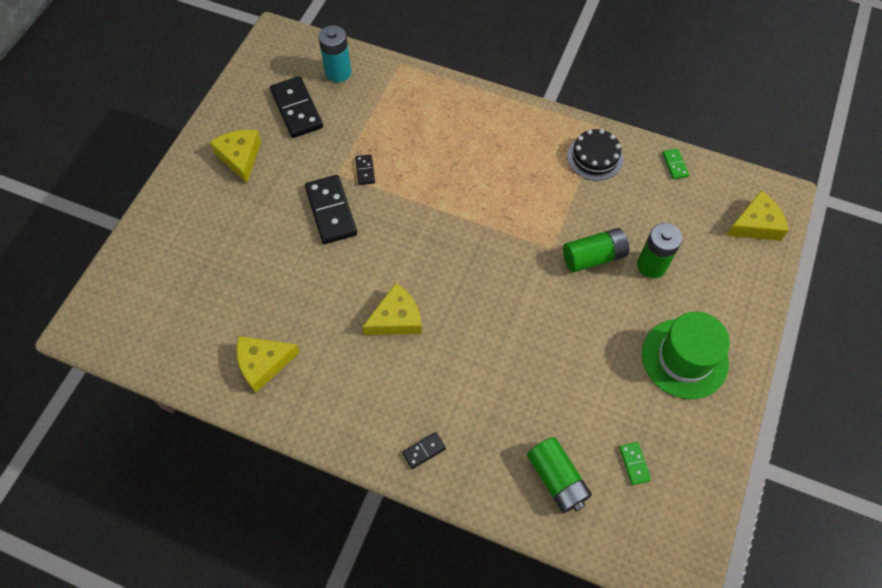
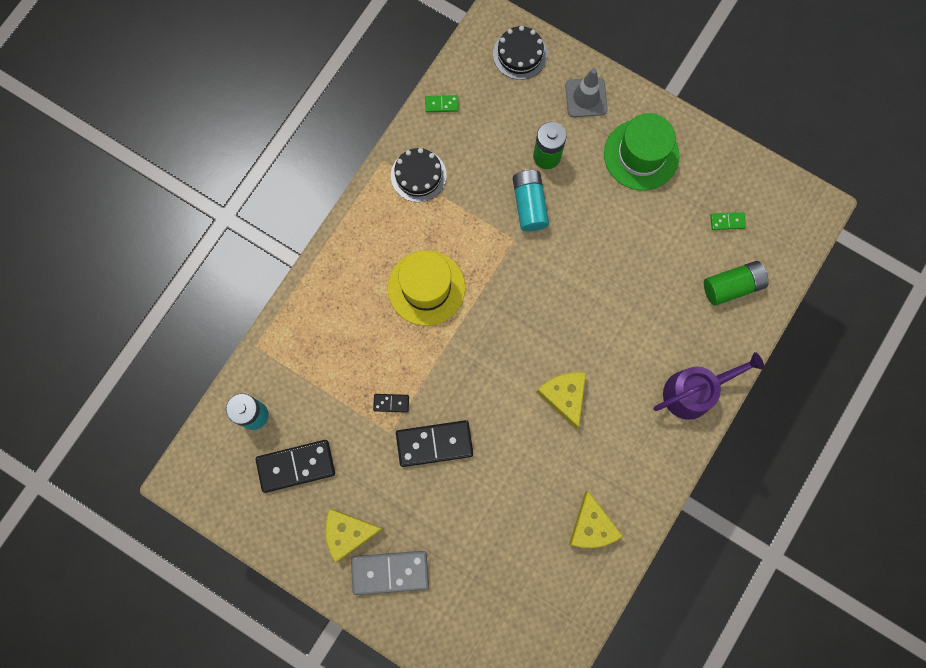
camera: 80 degrees left, 15 degrees up
black domino [402,432,446,469] -> purple watering can [654,352,764,420]
green battery [563,228,629,272] -> turquoise battery [513,169,549,232]
yellow cheese [726,191,789,241] -> black cake [493,26,547,80]
none -> grey domino [351,551,429,595]
none -> yellow hat [388,250,465,326]
none -> grey traffic cone [565,68,608,117]

